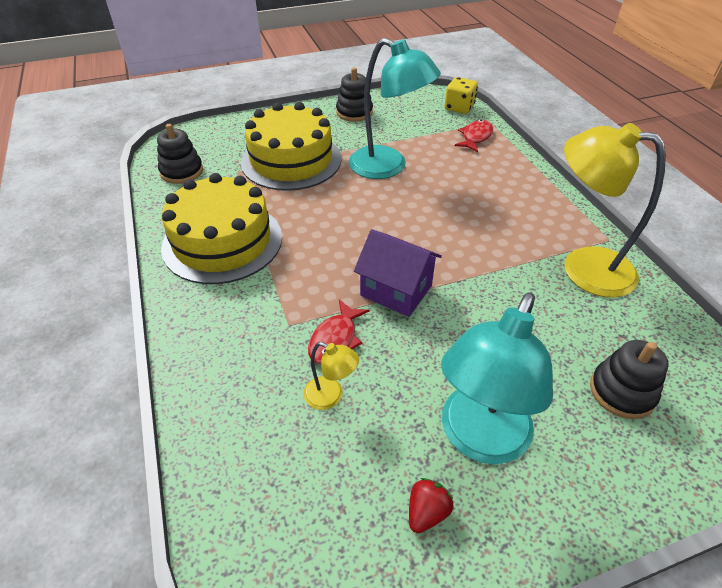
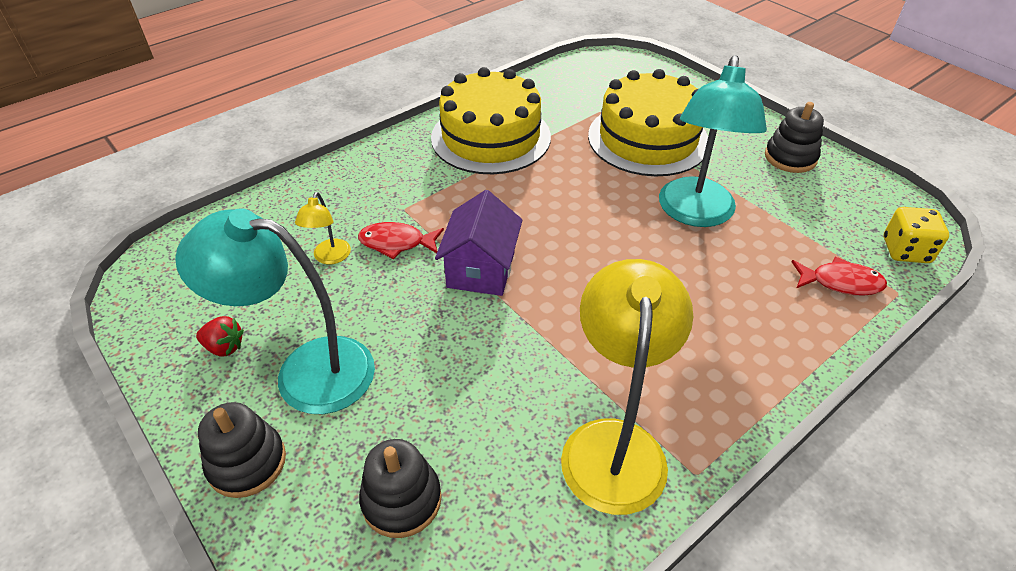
camera: 70 degrees right, 0 degrees up
black stacking toy [157,124,203,184] -> black stacking toy moved to [198,402,286,498]

